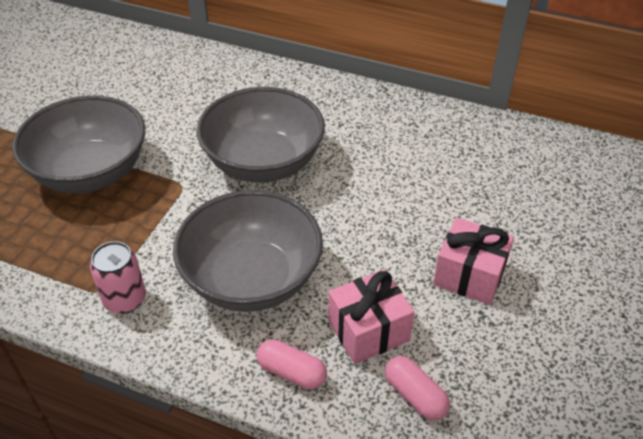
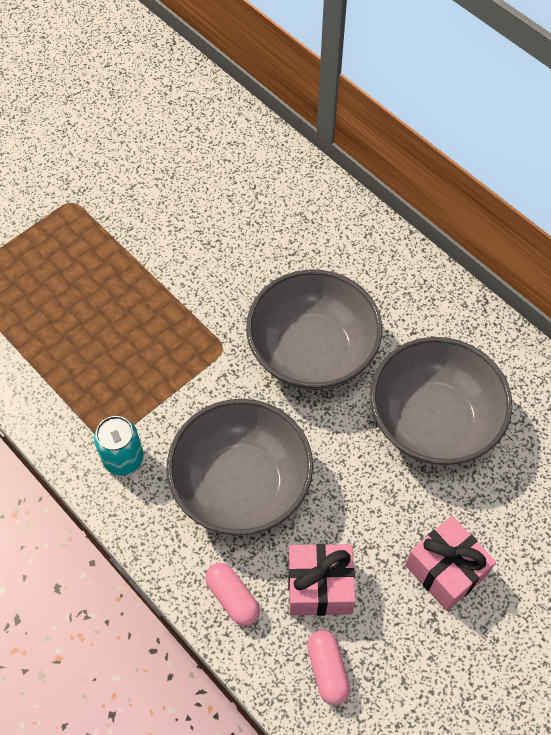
camera: 25 degrees right, 15 degrees up
grey bowl [12,95,145,193] -> grey bowl moved to [370,337,512,465]
pink can [90,241,146,314] -> turquoise can [94,416,143,476]

